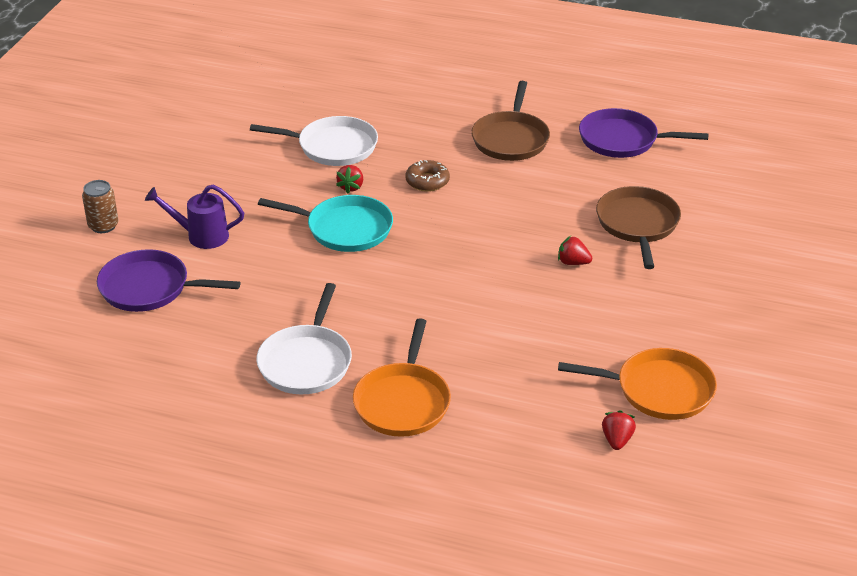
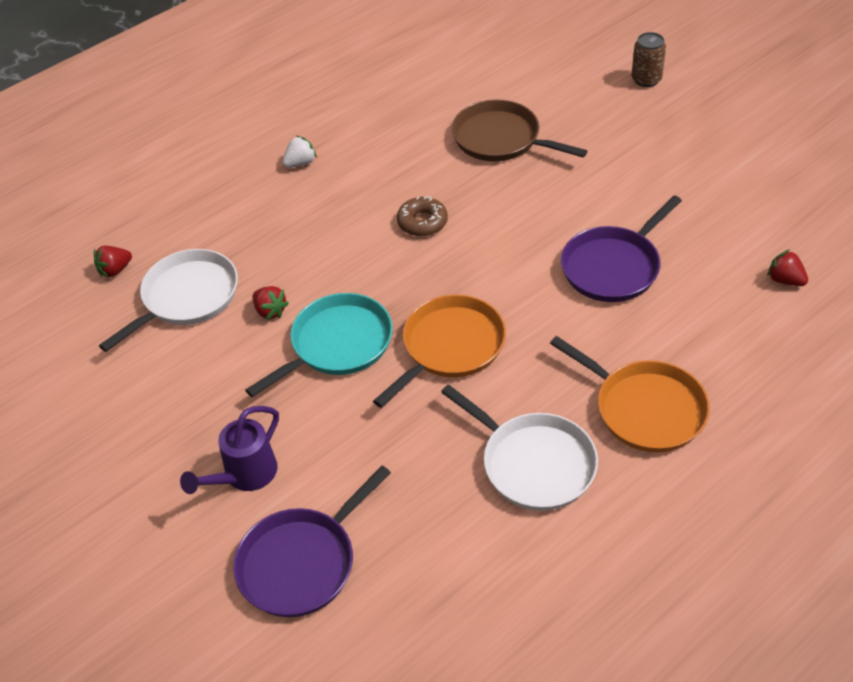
camera: 55 degrees left, 10 degrees up
brown can [82,180,119,233] -> brown can moved to [631,32,666,87]
brown donut [405,160,450,192] -> brown donut moved to [397,196,448,236]
brown pan [471,81,550,161] -> white strawberry [283,136,317,168]
red strawberry [558,236,592,265] -> red strawberry moved to [94,246,132,278]
orange pan [558,348,717,420] -> orange pan moved to [373,295,506,408]
purple pan [579,108,709,158] -> purple pan moved to [561,195,682,302]

